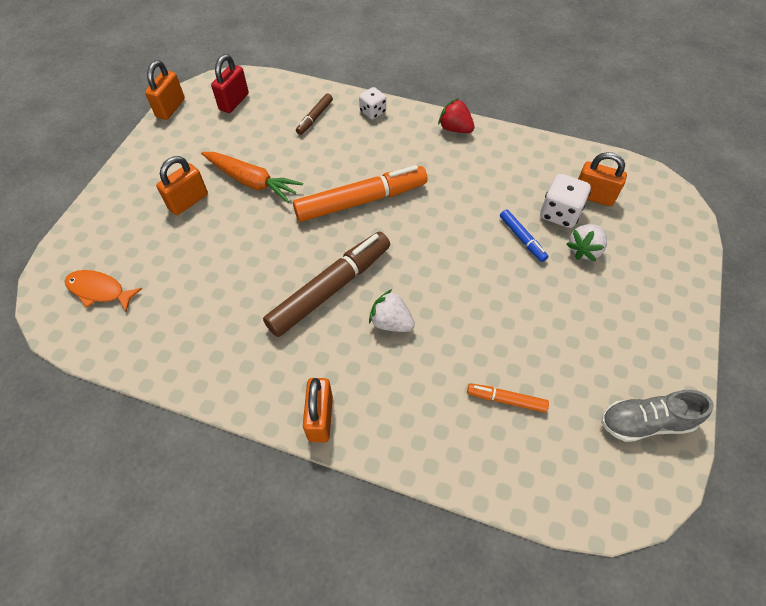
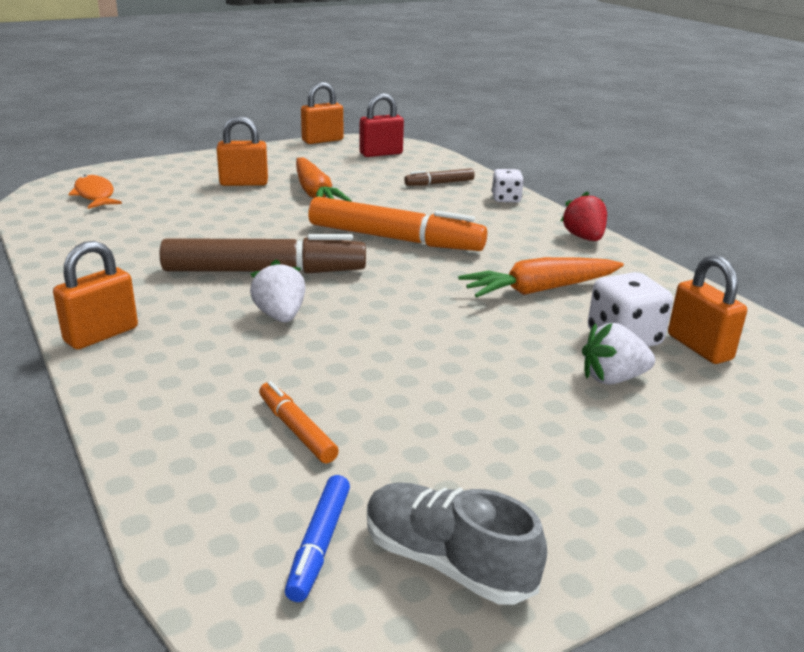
camera: 40 degrees right, 30 degrees down
blue marker [500,209,549,262] -> blue marker moved to [285,475,350,602]
none -> orange carrot [458,257,624,297]

